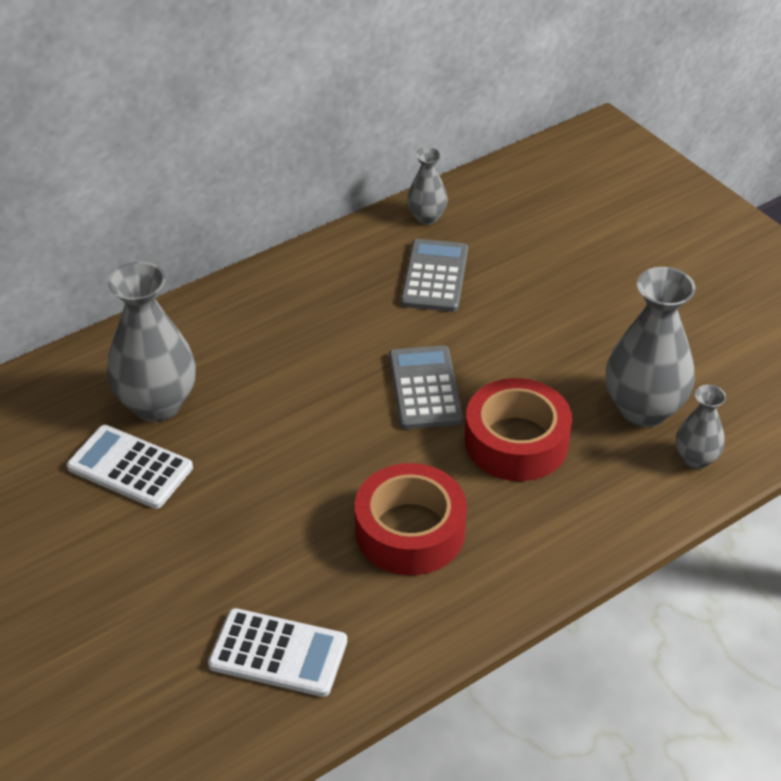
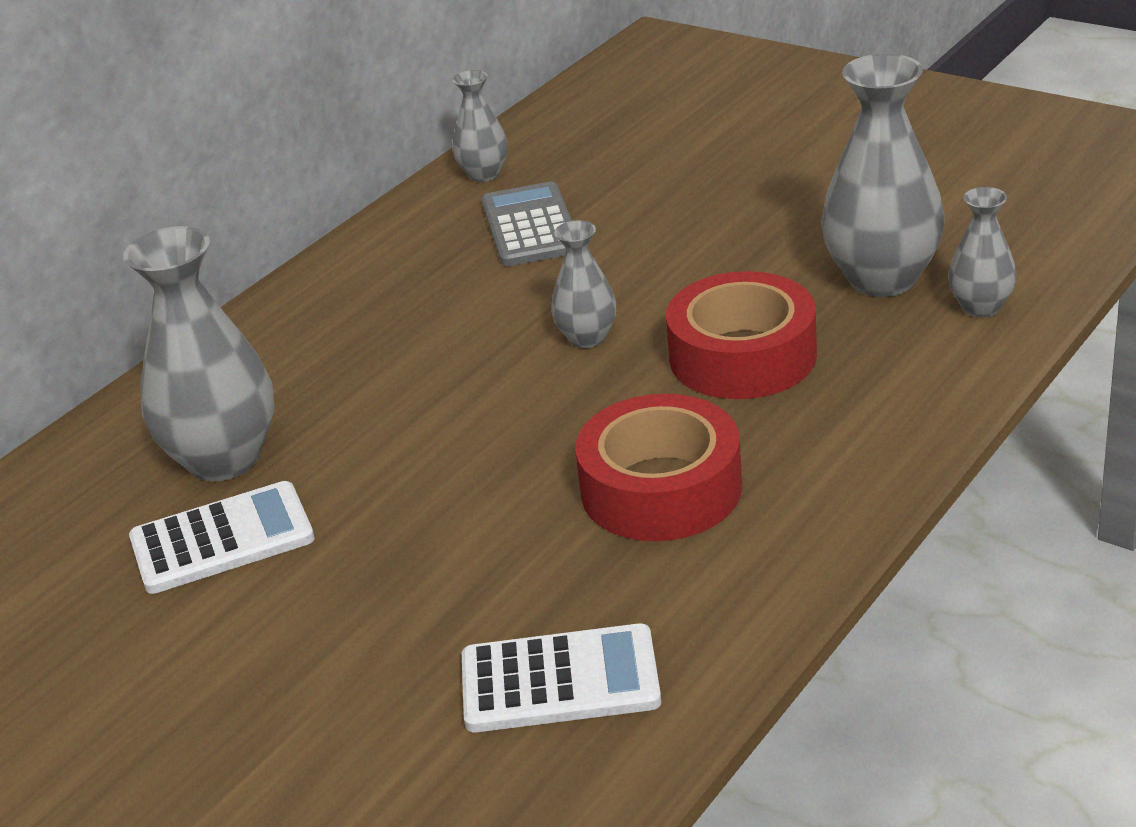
camera: 15 degrees left, 10 degrees down
white calculator [67,425,193,509] -> white calculator turned 150 degrees clockwise [129,481,315,594]
grey calculator [389,345,463,429] -> grey vase [551,220,616,348]

